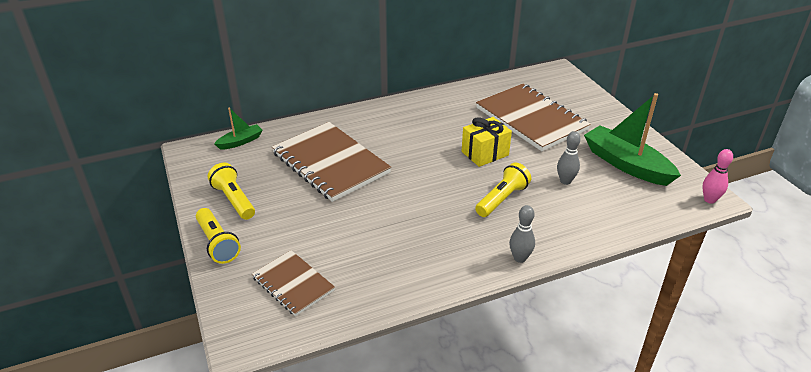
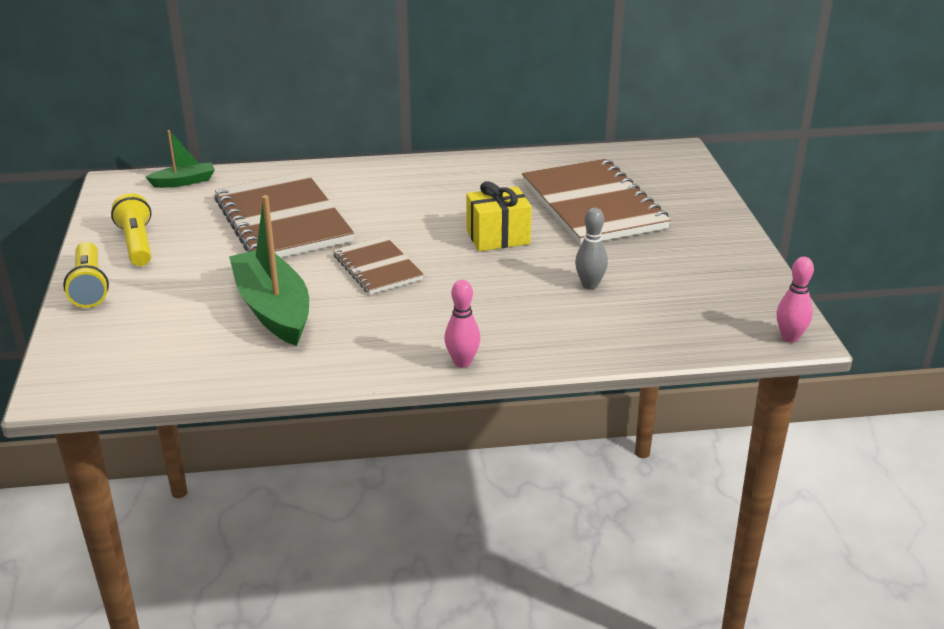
camera: 15 degrees right, 5 degrees down
brown notebook [252,250,335,316] -> brown notebook moved to [333,236,424,294]
yellow flashlight [475,162,531,217] -> none
grey bowling pin [509,205,535,263] -> pink bowling pin [444,280,480,368]
green boat [584,93,681,186] -> green boat moved to [229,195,309,346]

